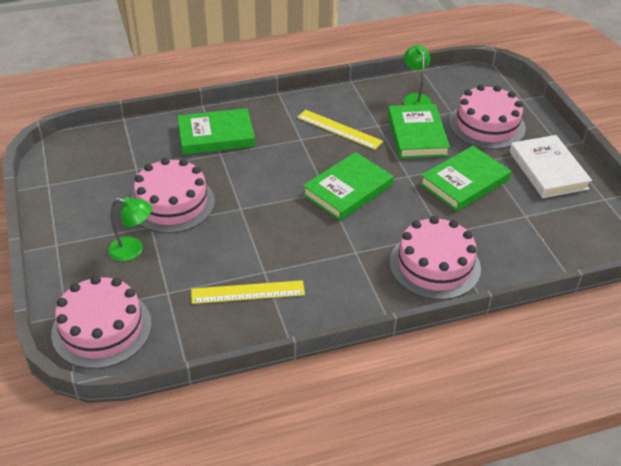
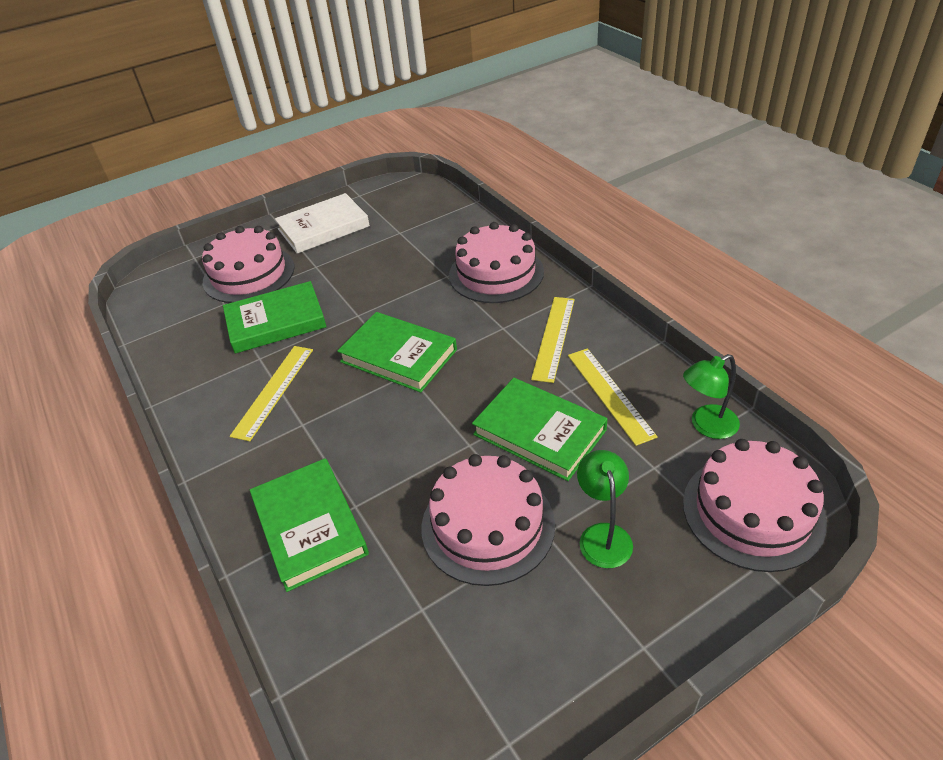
camera: 100 degrees left, 0 degrees up
green lamp [403,45,431,105] -> green lamp moved to [683,354,740,439]
green book [420,146,511,211] -> green book moved to [472,378,607,481]
none -> yellow ruler [531,297,575,383]

